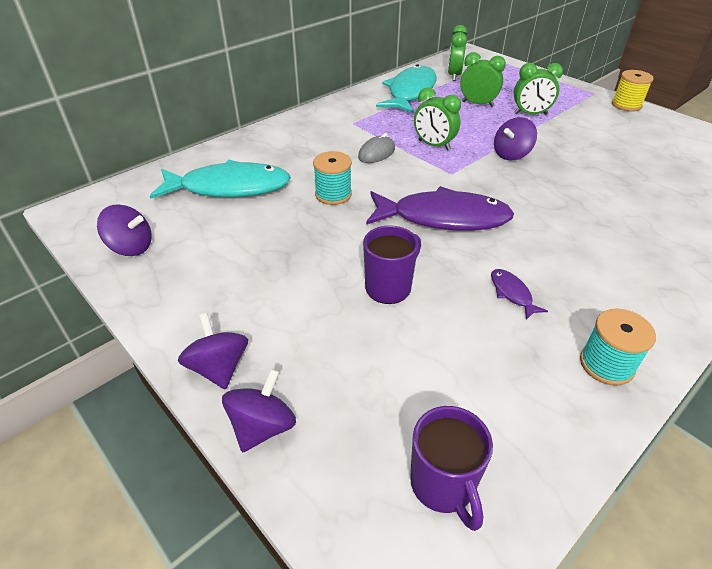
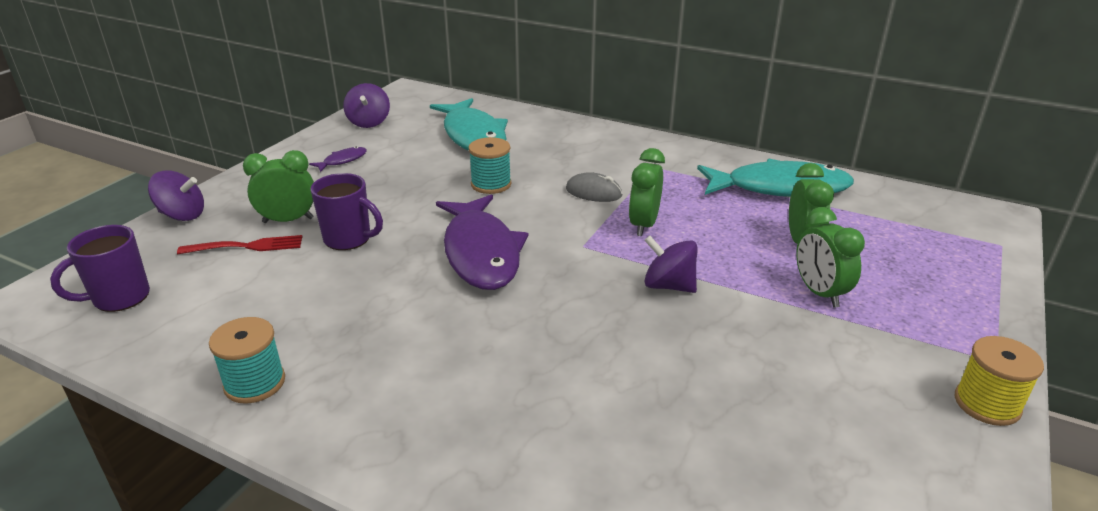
camera: 70 degrees right, 10 degrees down
purple spinning top [178,313,248,389] -> none
green clock [448,25,467,81] -> green clock moved to [243,150,314,223]
purple fish [491,269,548,320] -> purple fish moved to [309,146,367,172]
none -> red fork [177,235,303,254]

